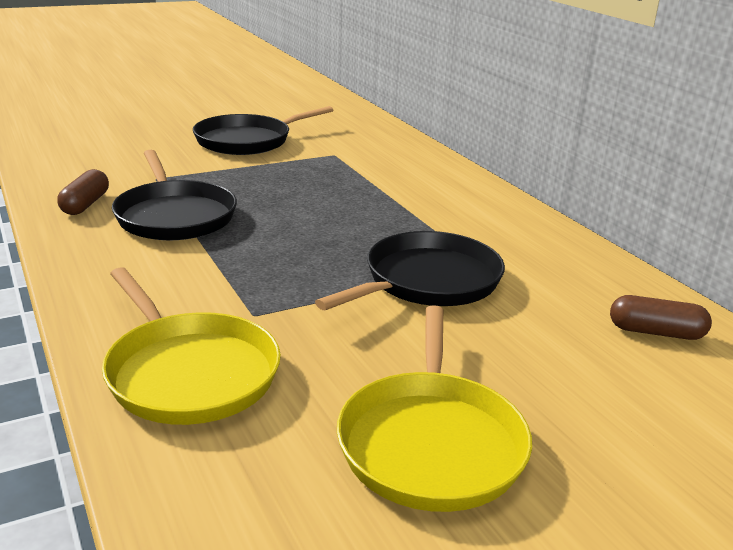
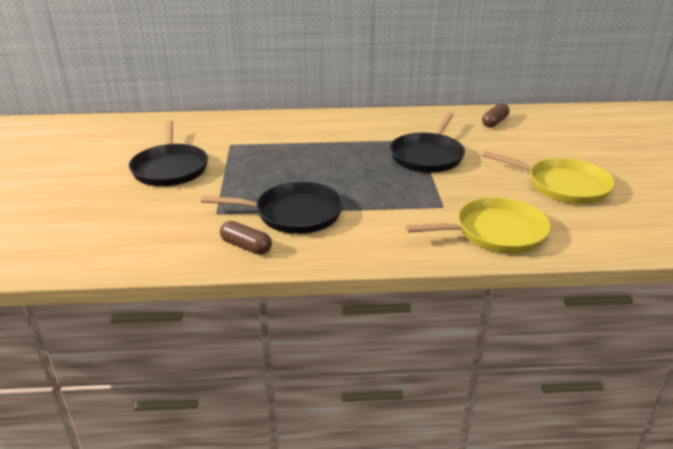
camera: 65 degrees left, 5 degrees up
black pan [315,231,505,310] -> black pan turned 135 degrees counterclockwise [390,112,465,173]

